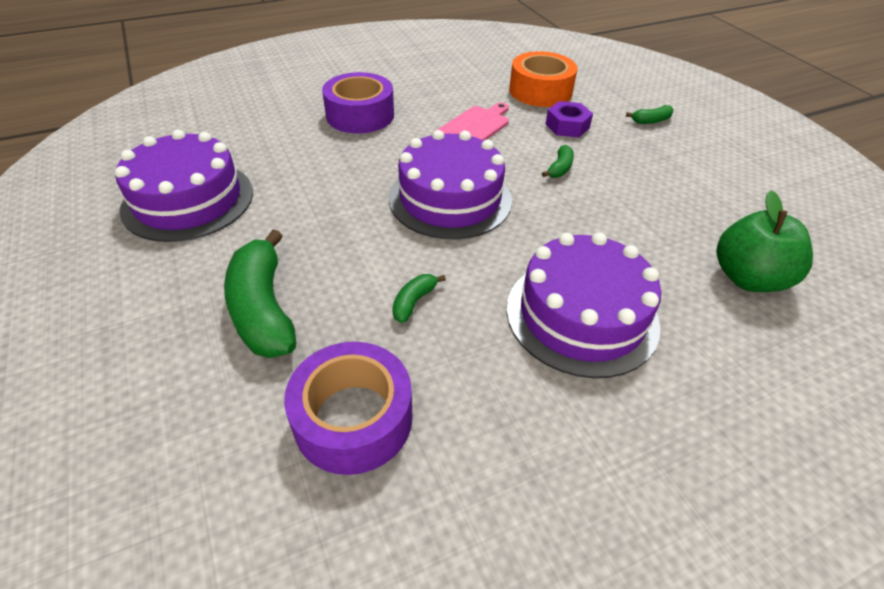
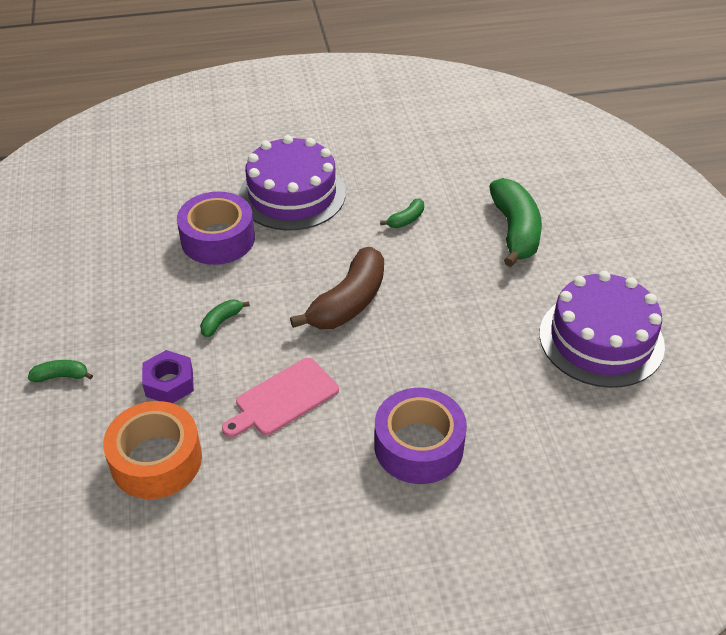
camera: 165 degrees left, 0 degrees up
purple tape [284,342,412,475] -> purple tape moved to [177,191,255,265]
purple cake [389,130,512,240] -> brown banana [290,247,384,329]
green apple [716,190,813,292] -> none

